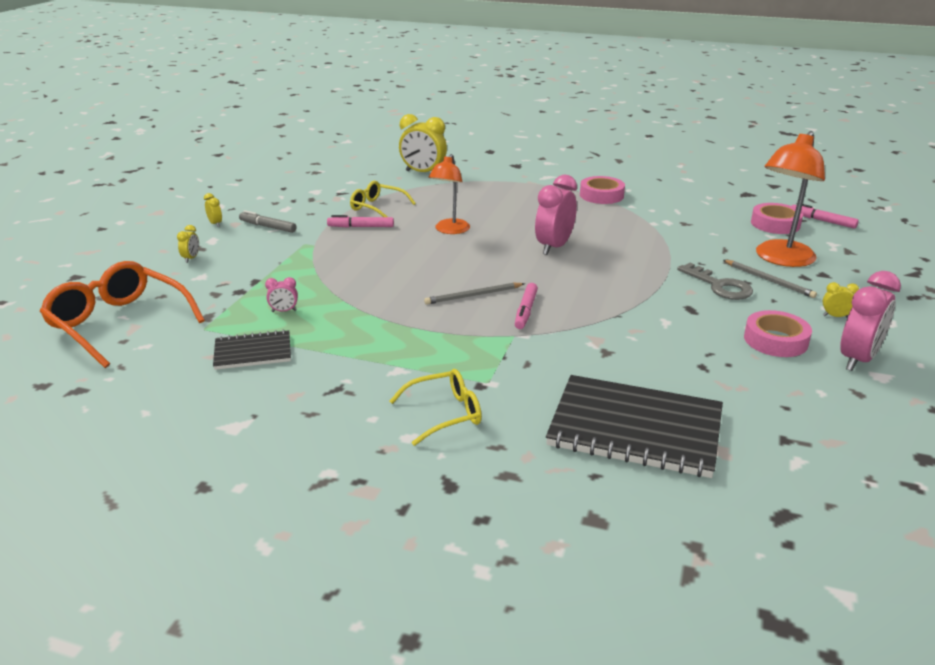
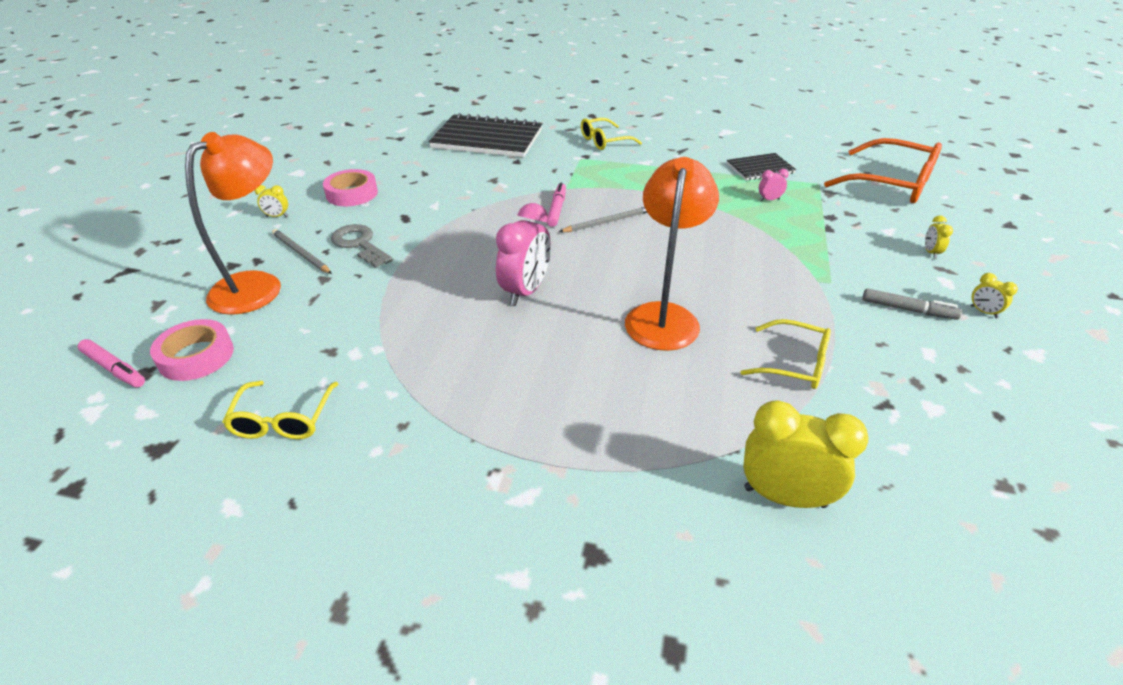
camera: 175 degrees right, 10 degrees up
pink marker [327,215,394,228] -> none
orange lamp [429,154,470,234] -> orange lamp [625,157,719,351], size x1.55
pink tape [580,176,625,204] -> none
pink clock [840,271,901,371] -> none
none -> yellow glasses [222,381,338,439]

